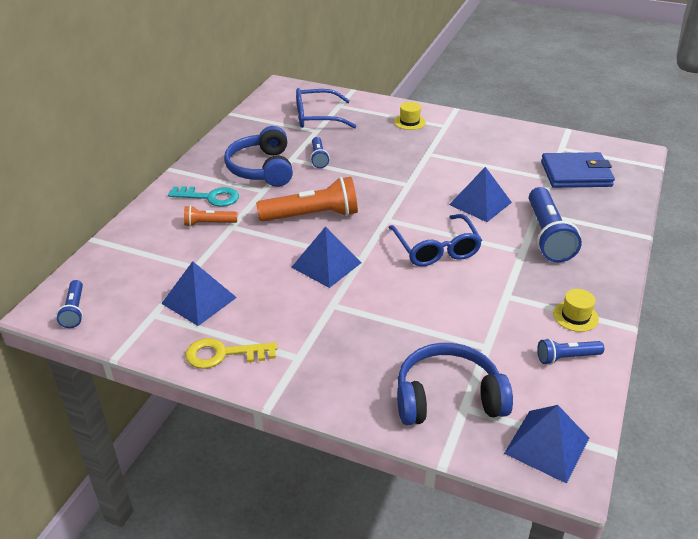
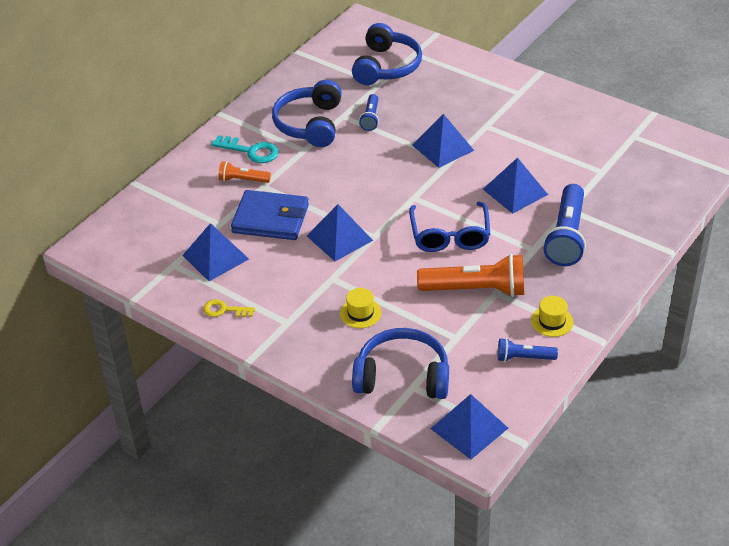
camera: 15 degrees right, 5 degrees up
blue flashlight [57,280,83,328] -> none
yellow key [185,338,278,369] -> yellow key [203,299,255,317], size x0.65
orange flashlight [256,177,358,222] -> orange flashlight moved to [417,254,524,297]
blue glasses [296,88,357,128] -> blue headphones [352,23,422,85]
yellow hat [394,102,426,130] -> yellow hat moved to [340,288,382,328]
blue wallet [541,152,615,188] -> blue wallet moved to [231,190,309,240]
none -> blue pyramid [412,114,474,168]

